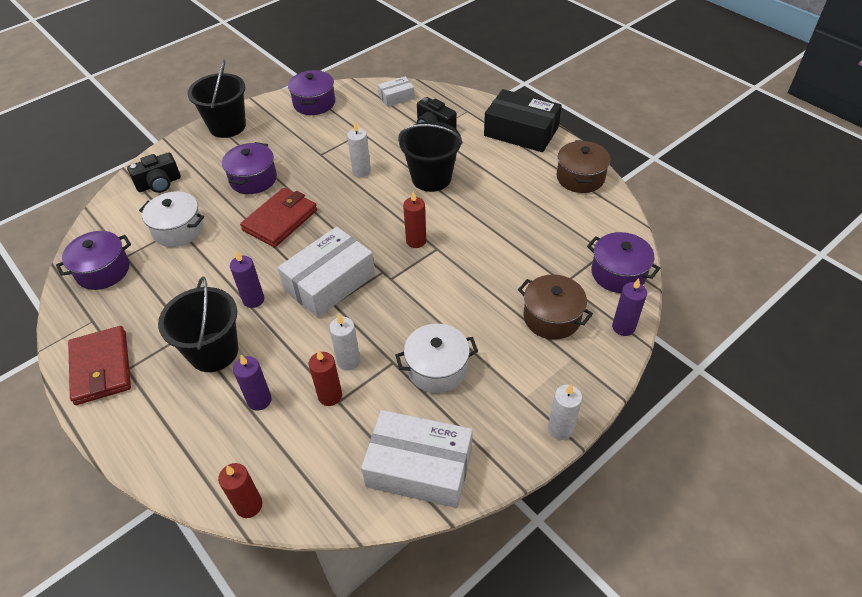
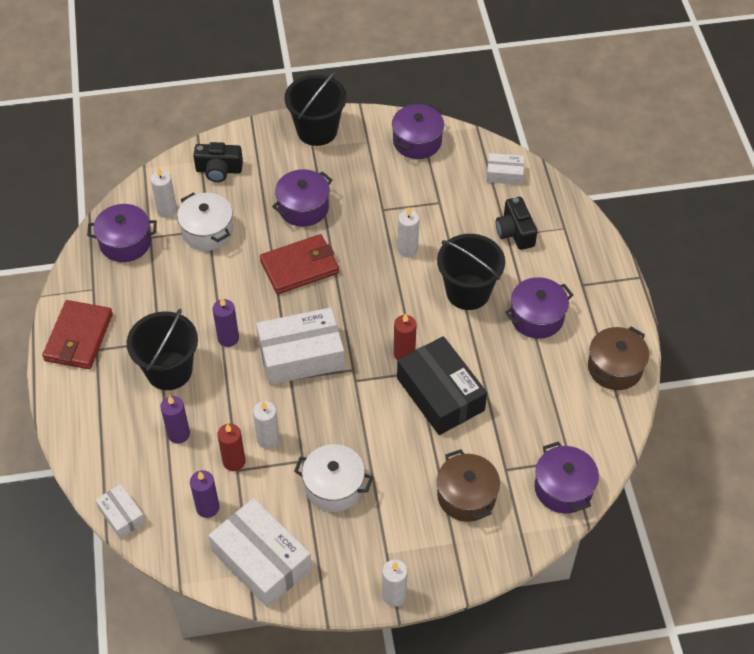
camera: 30 degrees right, 5 degrees up
red candle [218,463,262,518] -> white box [95,484,146,539]
black box [484,89,562,152] -> black box moved to [397,336,487,435]
purple candle [612,278,647,336] -> purple candle moved to [190,470,219,518]
none -> white candle [150,167,177,218]
none -> purple pot [505,277,573,339]

